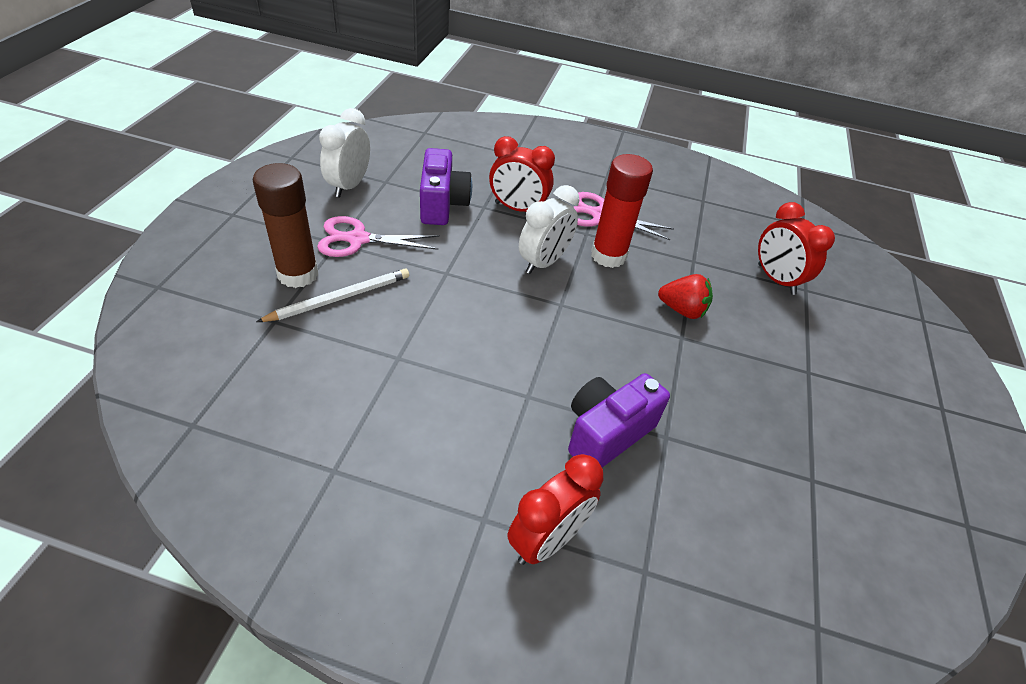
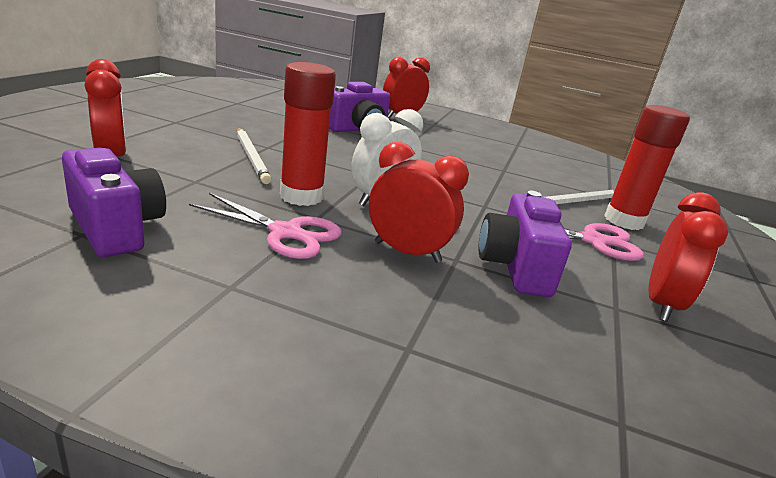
camera: 175 degrees left, 20 degrees down
brown glue stick [253,163,319,288] -> red glue stick [604,105,690,230]
white clock [319,108,370,198] -> red clock [648,192,728,322]
red strawberry [658,274,713,319] -> white pencil [237,128,271,184]
none -> purple camera [62,148,166,257]

